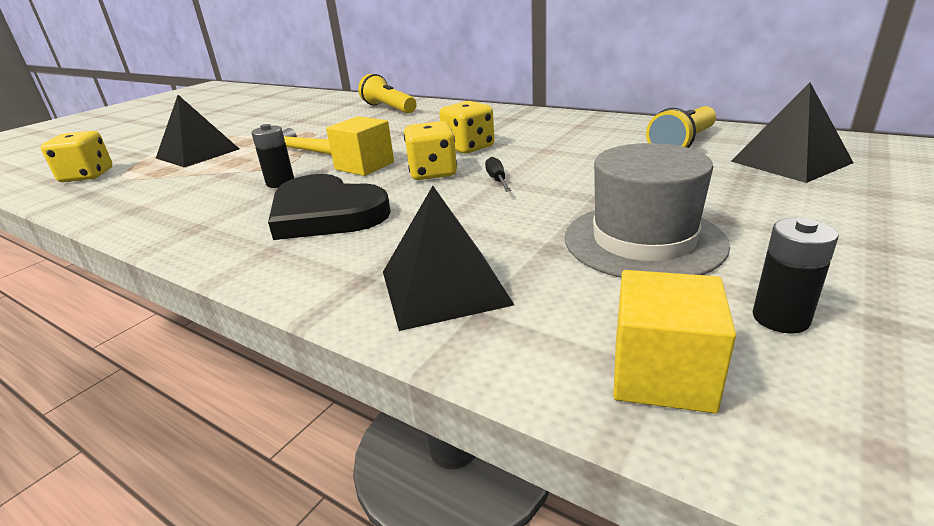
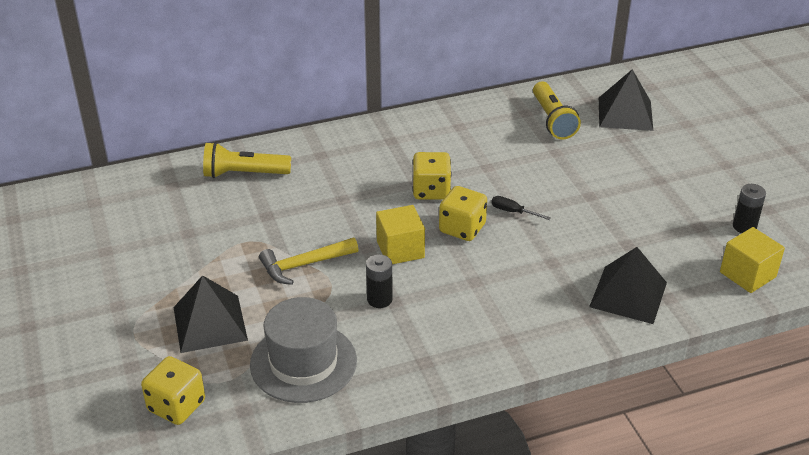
camera: 55 degrees left, 10 degrees up
black heart [268,174,391,240] -> none
grey hat [565,143,730,278] -> grey hat moved to [250,297,357,403]

